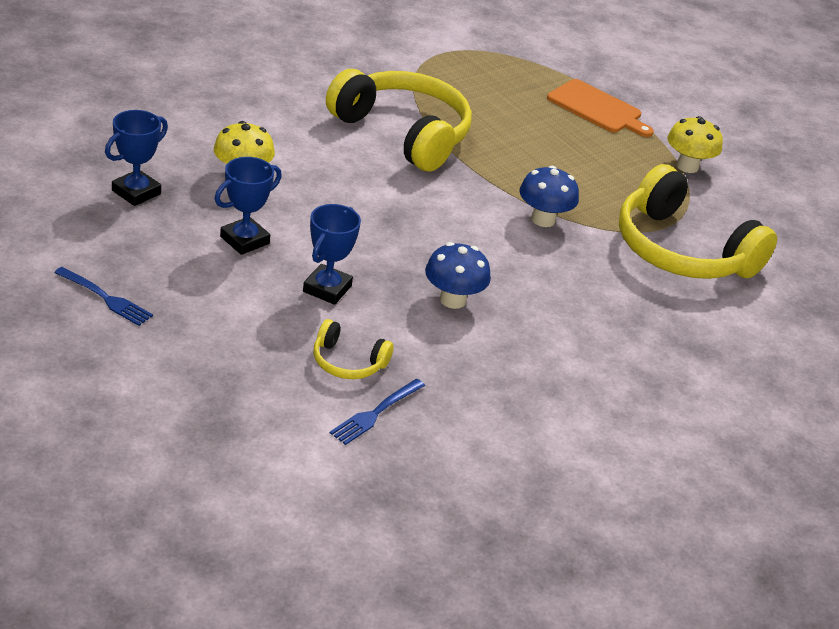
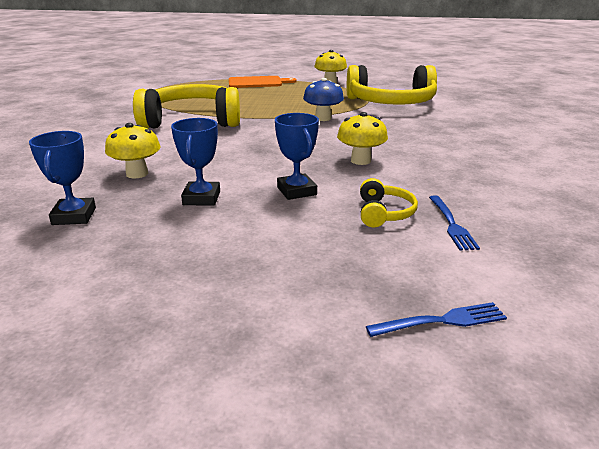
camera: 40 degrees left, 10 degrees down
blue fork [54,267,153,326] -> blue fork moved to [366,302,507,337]
yellow headphones [313,319,394,379] -> yellow headphones turned 60 degrees counterclockwise [360,178,418,228]
blue mushroom [425,242,491,309] -> yellow mushroom [337,112,388,165]

